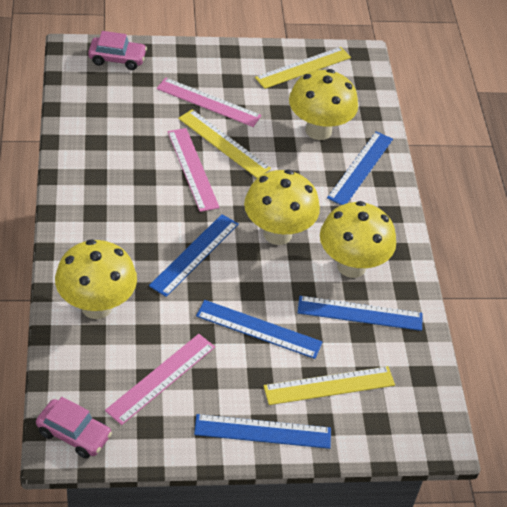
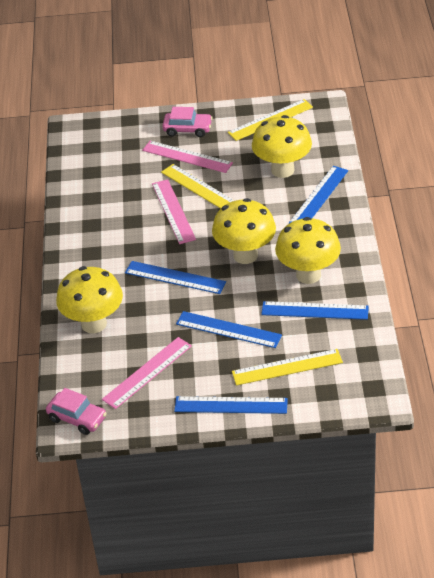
camera: 10 degrees right, 5 degrees down
pink car [88,31,147,70] -> pink car moved to [162,107,213,137]
blue ruler [149,214,239,297] -> blue ruler turned 75 degrees clockwise [125,261,226,294]

